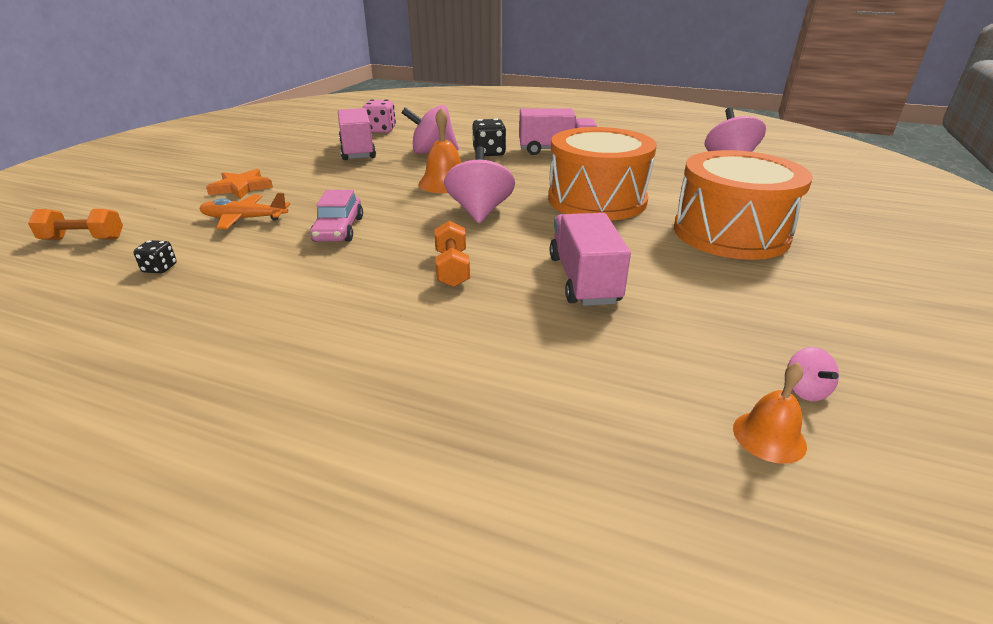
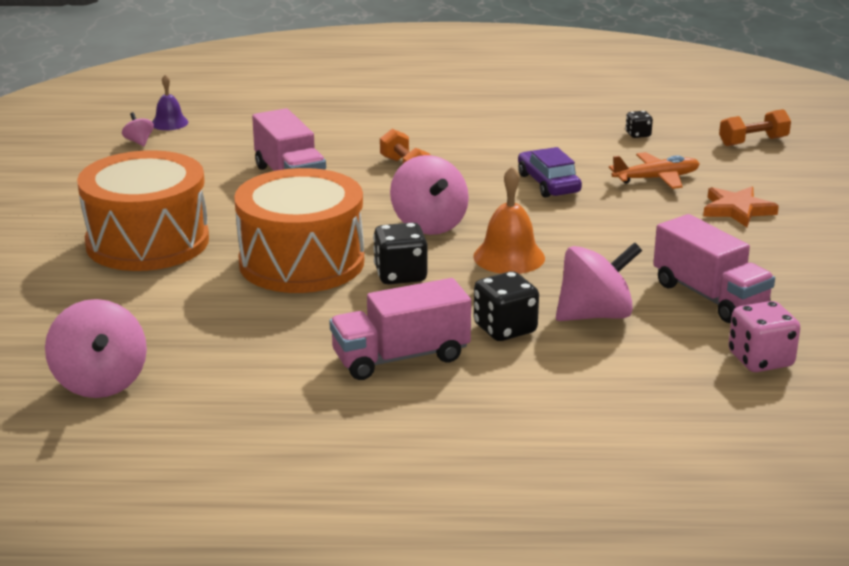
camera: 160 degrees right, 5 degrees down
pink car [310,190,363,242] -> purple car [518,147,582,198]
orange bell [733,363,807,464] -> purple bell [152,74,188,130]
none -> black dice [373,222,427,284]

